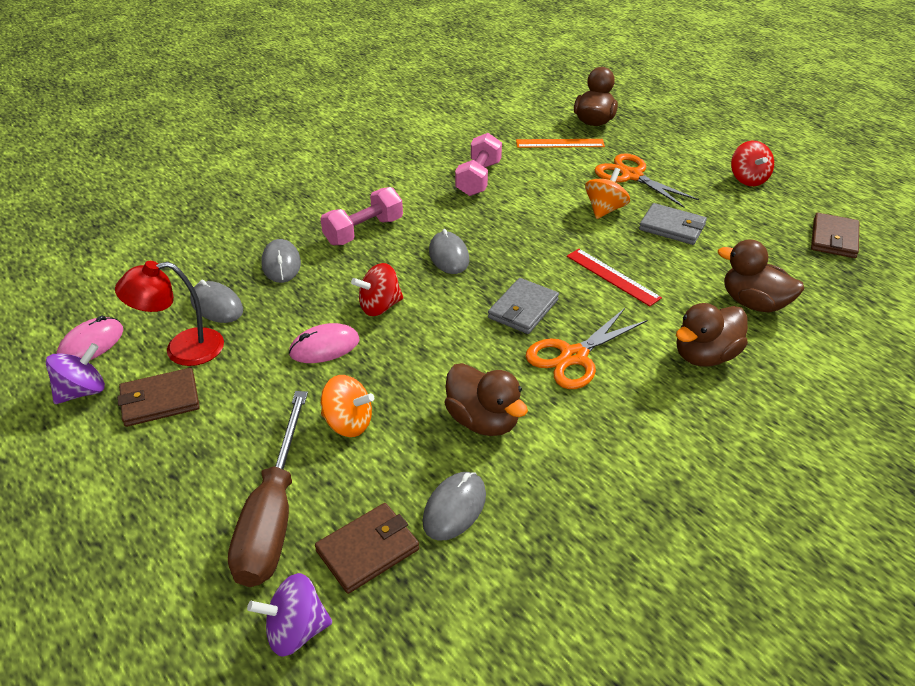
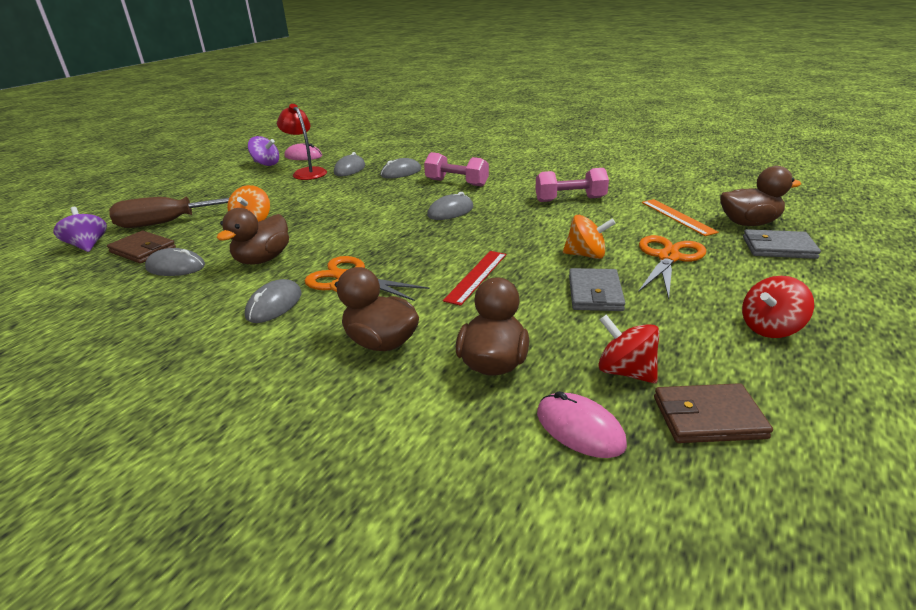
camera: 70 degrees right, 10 degrees down
brown wallet [117,368,200,427] -> none
pink mouse [289,323,360,363] -> pink mouse moved to [537,391,627,458]
red spinning top [351,263,403,316] -> red spinning top moved to [598,315,659,384]
grey wallet [488,278,559,334] -> grey wallet moved to [743,229,821,259]
none -> grey mouse [245,279,302,323]

